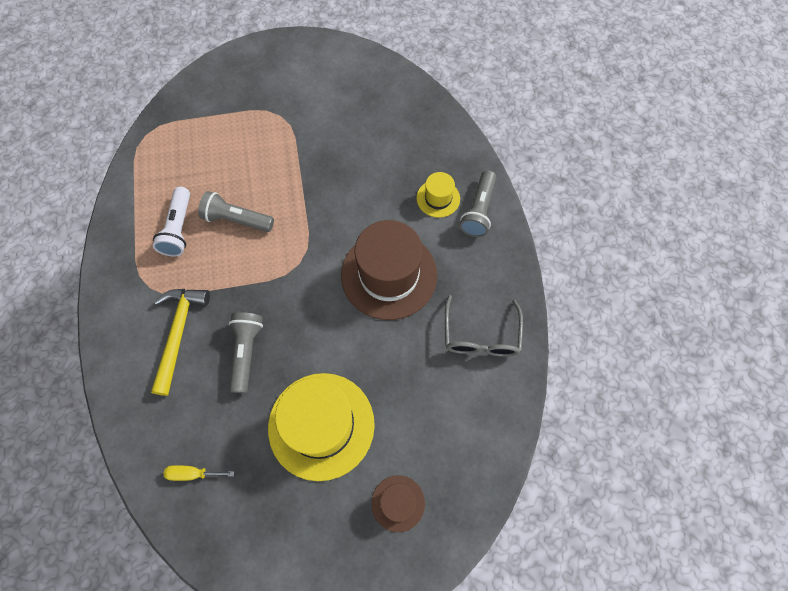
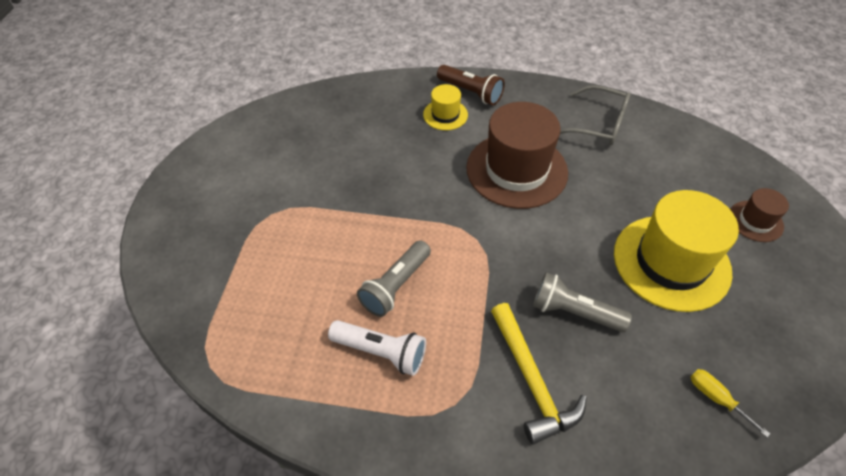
camera: 70 degrees left, 15 degrees down
yellow hammer [151,289,210,396] -> yellow hammer turned 135 degrees counterclockwise [491,303,587,445]
yellow screwdriver [164,465,234,481] -> yellow screwdriver turned 120 degrees clockwise [691,369,770,437]
grey flashlight [460,170,497,237] -> brown flashlight [437,65,505,105]

